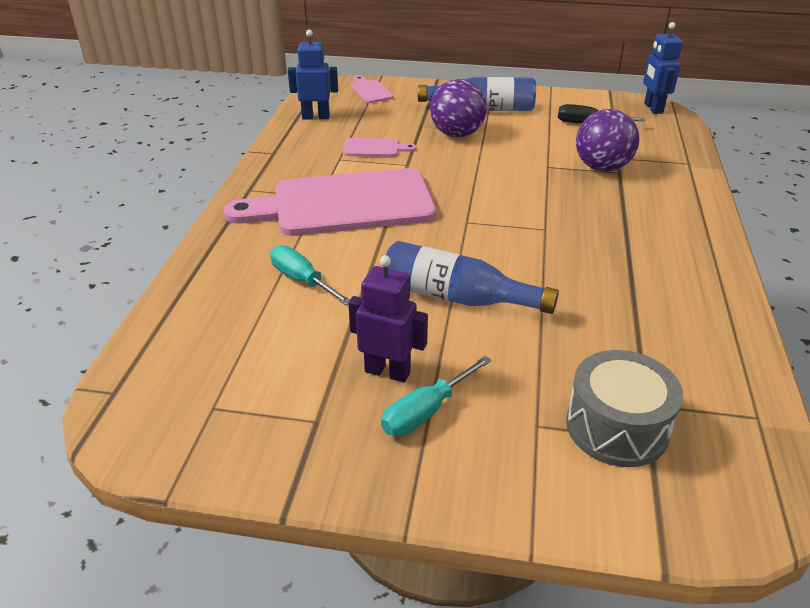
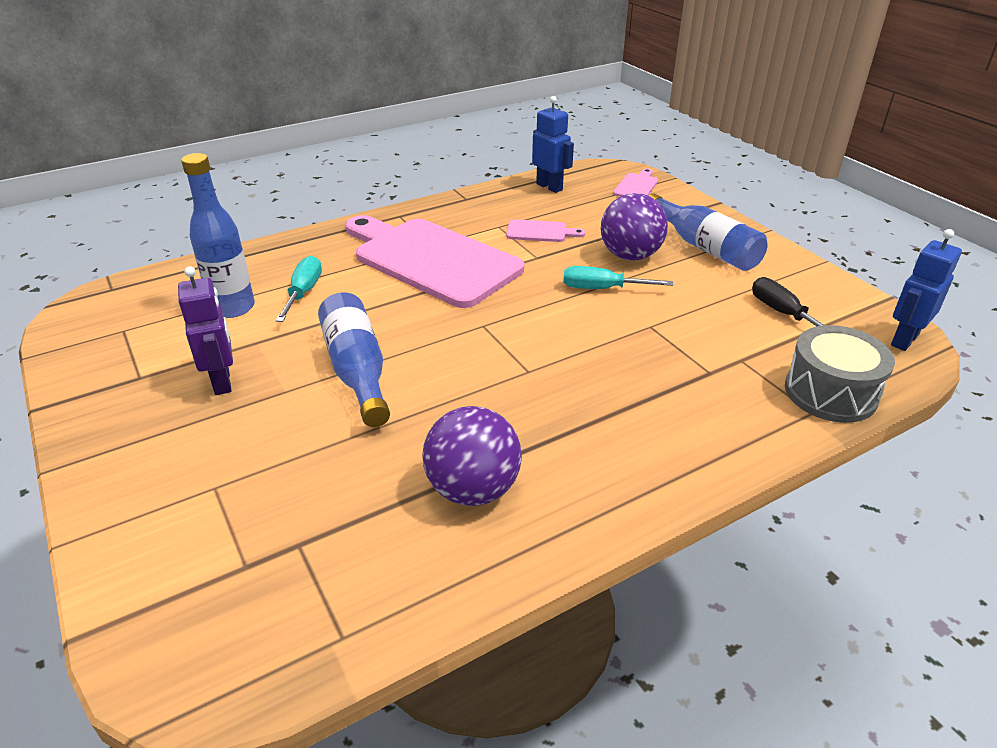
camera: 50 degrees right, 0 degrees up
pink cutting board [343,138,416,157] -> pink cutting board turned 45 degrees counterclockwise [506,219,585,242]
turquoise screwdriver [381,356,492,436] -> turquoise screwdriver moved to [563,266,673,289]
grey drum [566,350,683,467] -> grey drum moved to [785,325,895,423]
purple ball [576,109,639,172] -> purple ball moved to [422,406,522,506]
none -> blue bottle [181,153,255,318]

